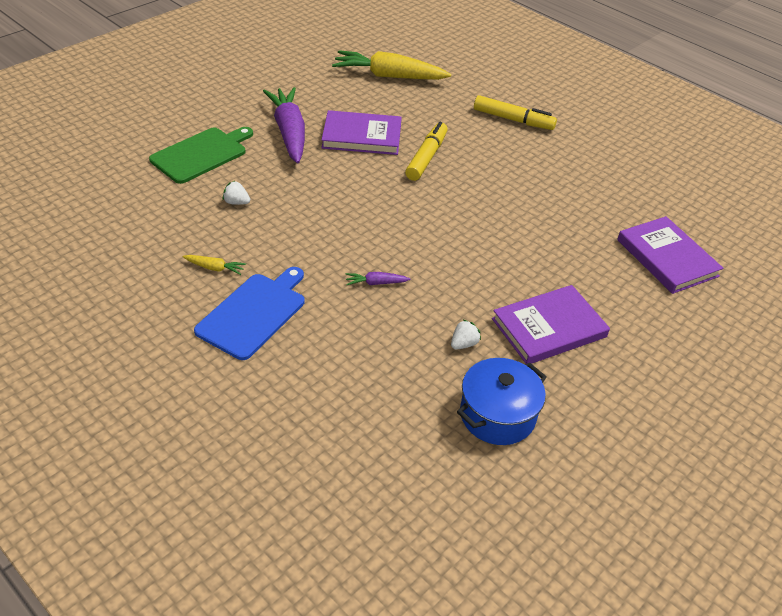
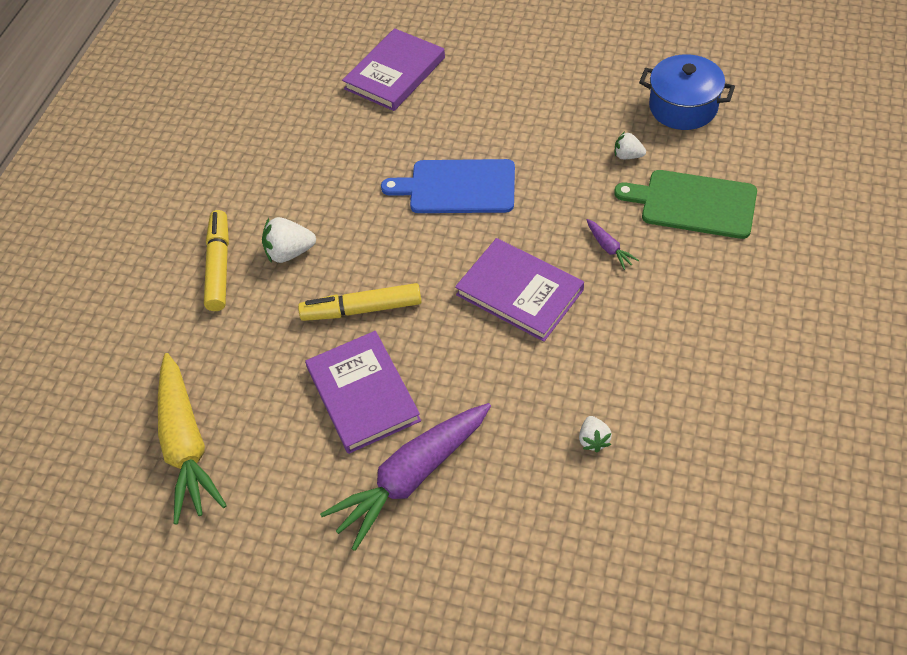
camera: 110 degrees left, 10 degrees up
green cutting board [149,127,253,184] -> green cutting board moved to [614,170,757,239]
yellow carrot [183,255,246,275] -> none
blue cutting board [194,267,305,360] -> blue cutting board moved to [381,159,515,213]
purple book [492,285,610,364] -> purple book moved to [455,238,584,342]
none -> white strawberry [262,217,316,263]

